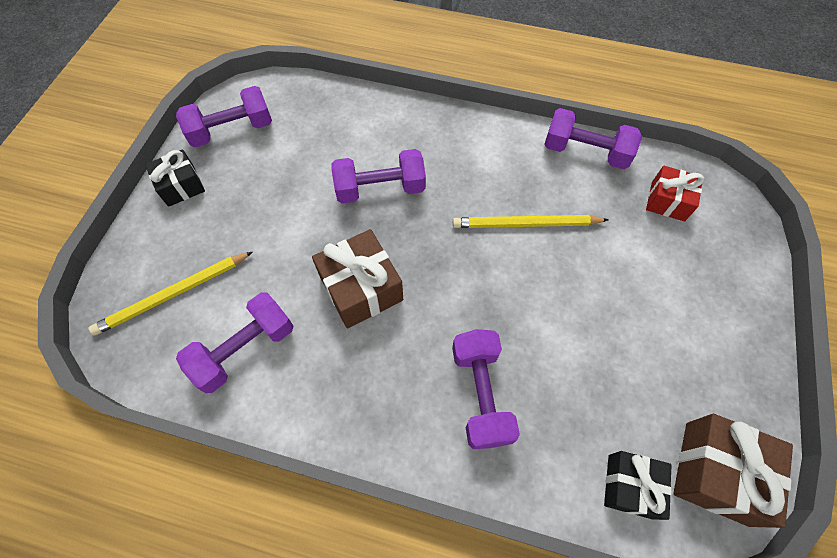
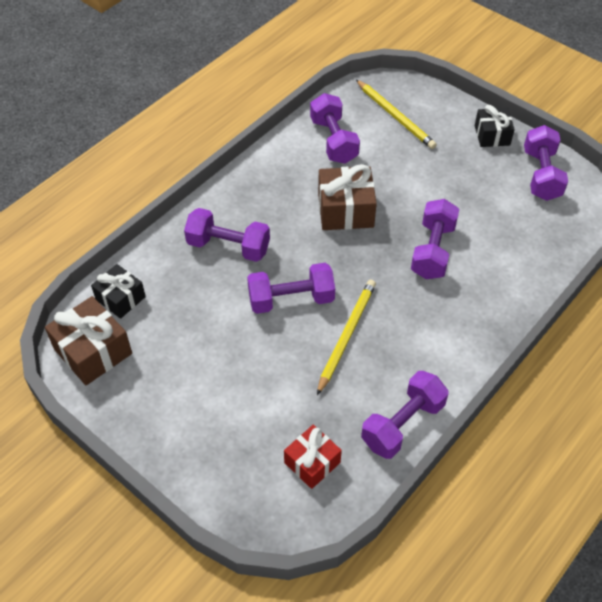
camera: 115 degrees right, 10 degrees down
yellow pencil [89,252,252,336] -> yellow pencil turned 150 degrees clockwise [356,80,437,149]
none -> purple dumbbell [247,263,335,314]

